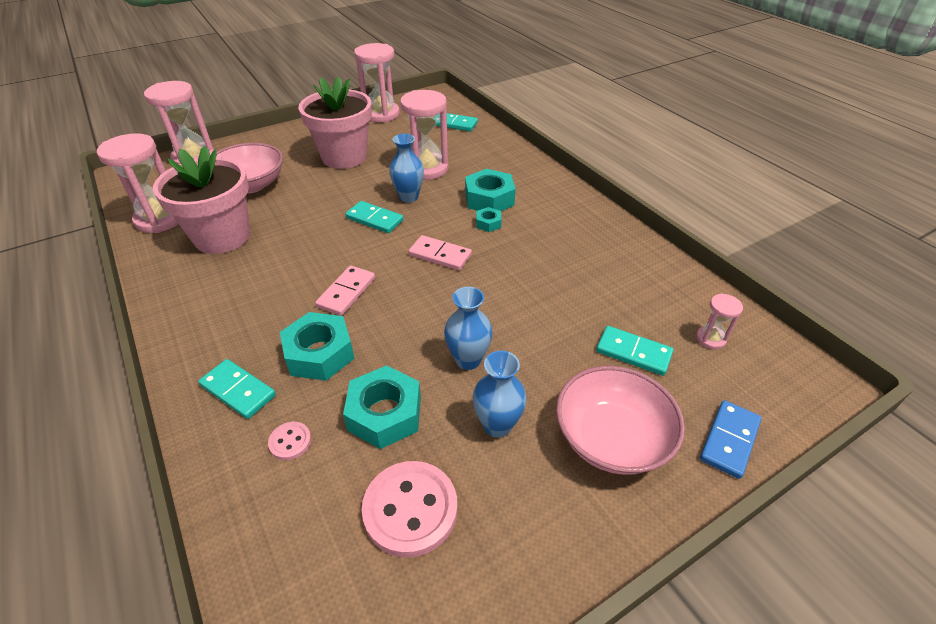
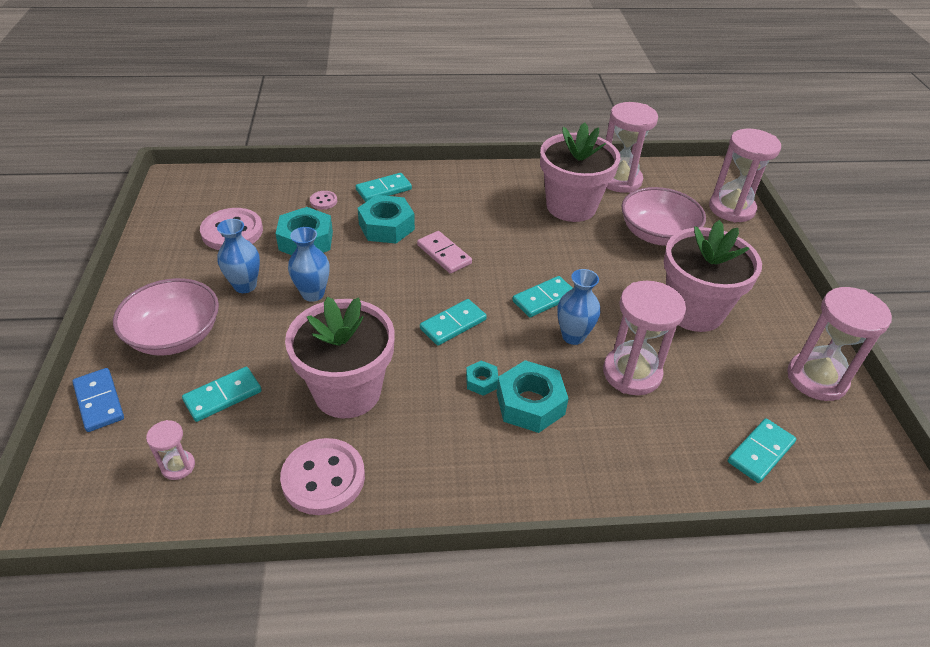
camera: 115 degrees right, 0 degrees up
pink domino [408,235,472,270] -> turquoise domino [420,299,487,346]
none -> pink button [280,438,365,515]
none -> pink flower pot [285,297,395,418]

